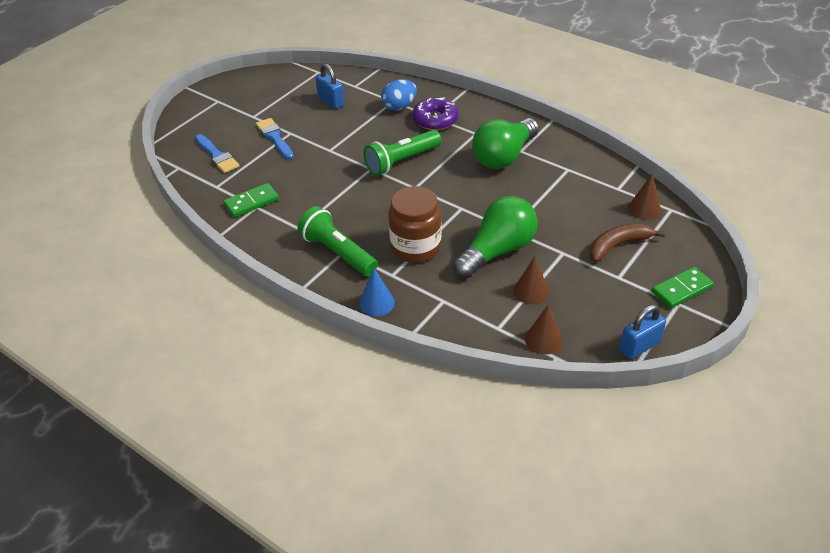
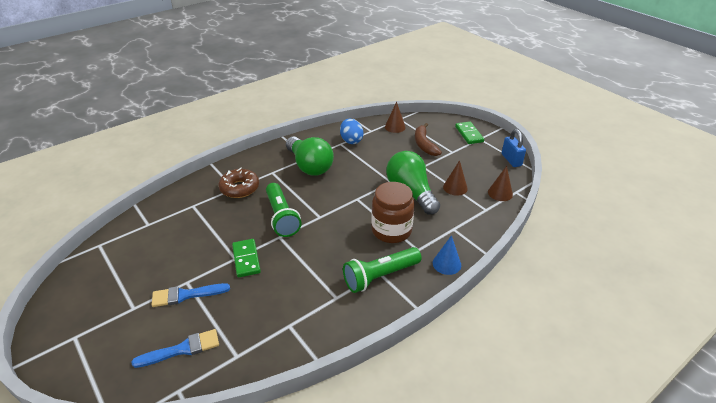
camera: 75 degrees left, 5 degrees down
green domino [223,183,279,217] -> green domino moved to [232,239,261,278]
blue padlock [315,64,344,109] -> none
blue egg [381,79,417,111] -> blue egg moved to [340,119,364,144]
purple donut [412,97,459,130] -> brown donut [218,167,259,198]

